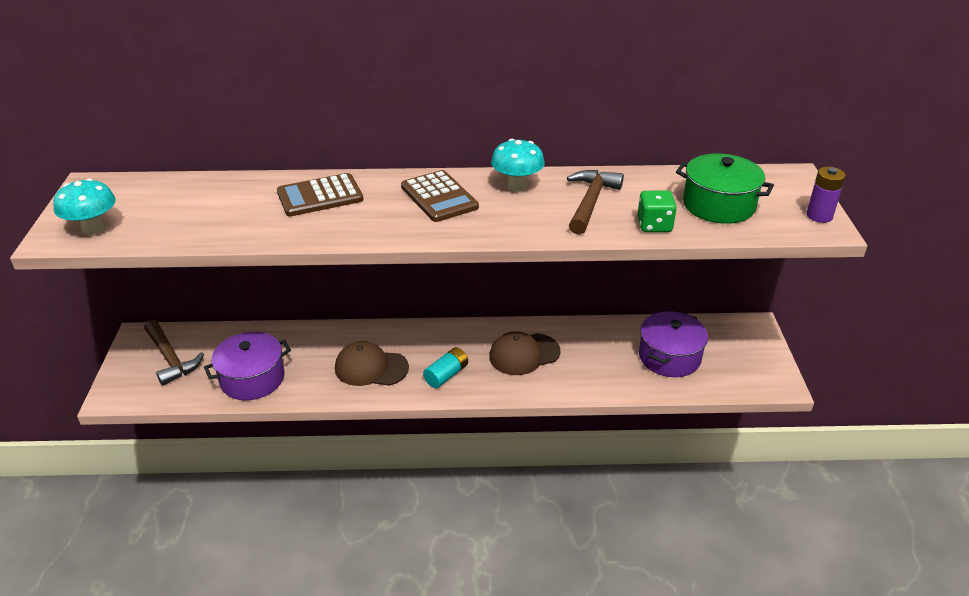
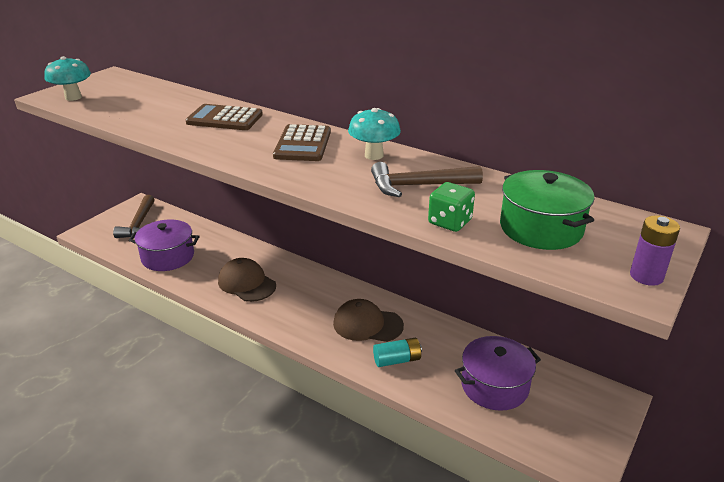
camera: 35 degrees right, 5 degrees down
turquoise battery [423,347,468,388] -> turquoise battery moved to [373,338,422,367]
brown hammer [567,170,624,235] -> brown hammer turned 150 degrees counterclockwise [371,162,483,197]

